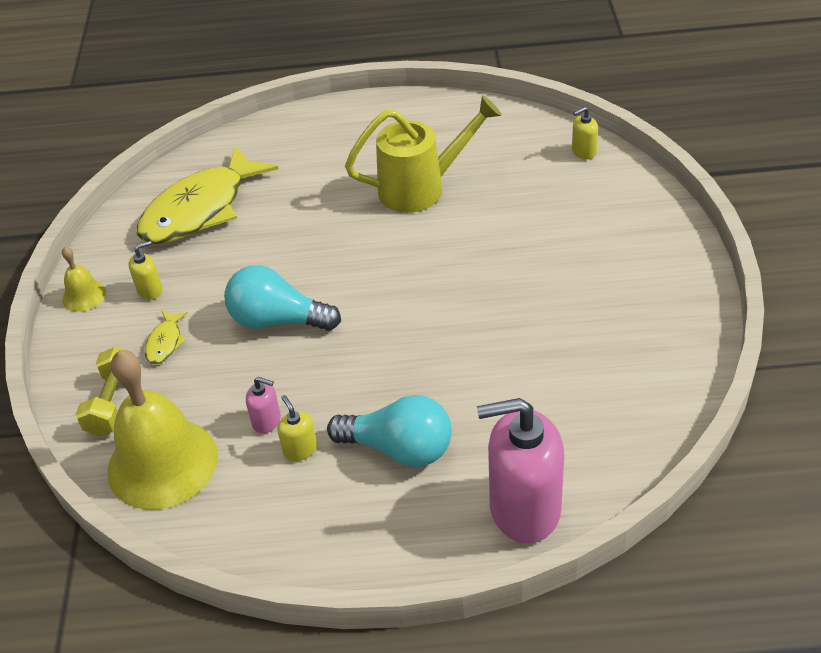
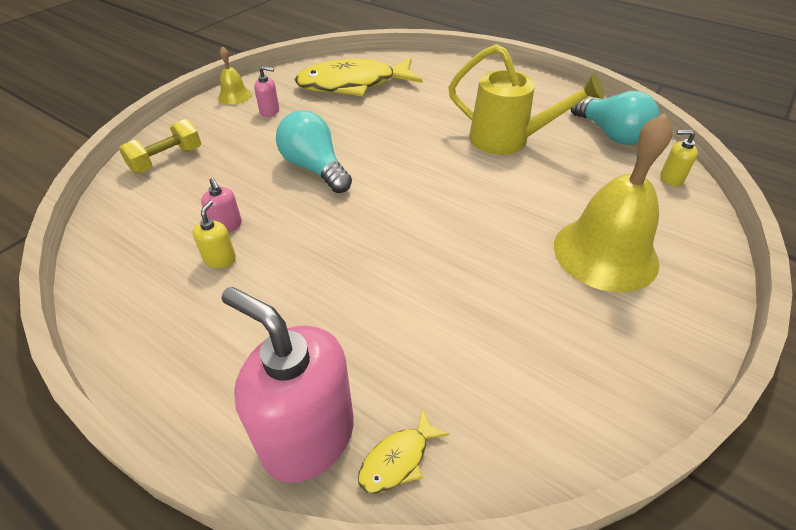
camera: 35 degrees right, 0 degrees up
yellow bell [107,350,218,510] -> yellow bell moved to [554,113,672,292]
yellow soap dispenser [128,241,162,300] -> pink soap dispenser [254,66,279,117]
yellow fish [145,310,188,364] -> yellow fish moved to [358,409,449,494]
turquoise light bulb [327,395,452,467] -> turquoise light bulb moved to [571,91,660,145]

